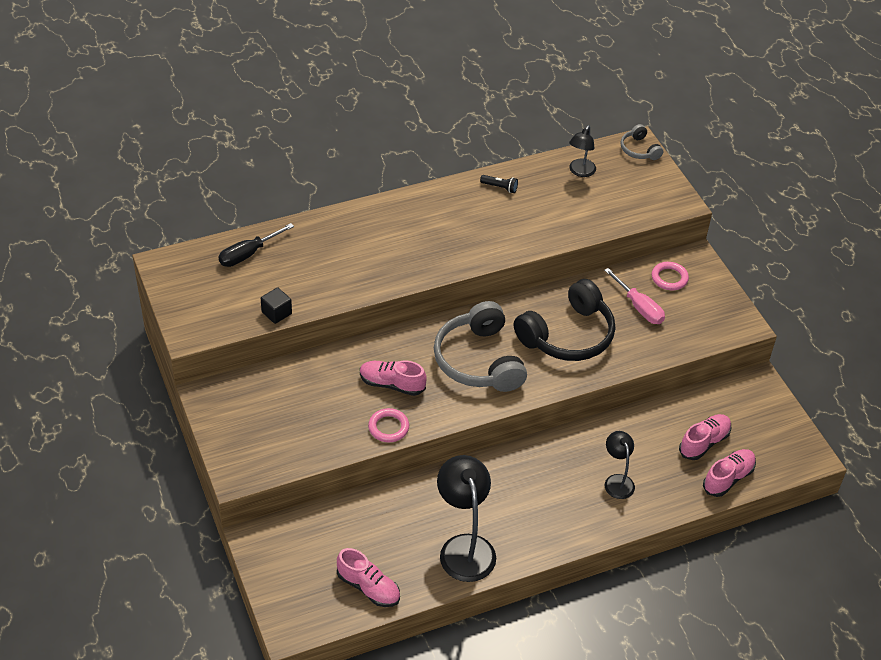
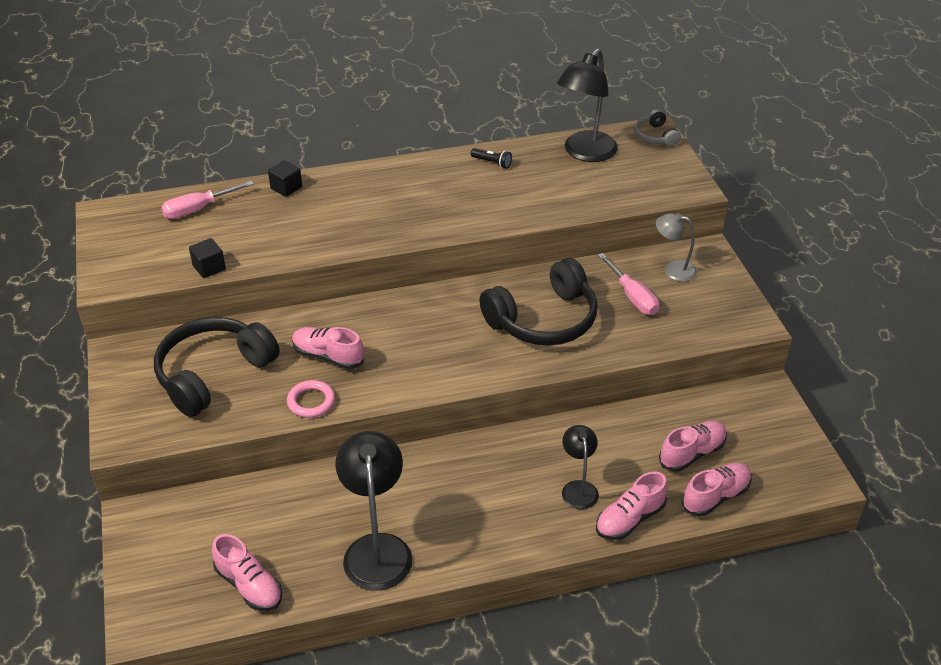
camera: 10 degrees right, 5 degrees down
black screwdriver [219,223,294,267] -> pink screwdriver [161,181,254,219]
grey headphones [434,301,527,392] -> none
black lamp [569,125,596,177] -> black lamp [557,48,618,162], size x1.77
pink ring [652,262,689,290] -> grey lamp [656,213,697,282]
none -> black headphones [154,317,280,417]
none -> black cube [268,160,302,197]
none -> pink shoe [596,472,668,540]

